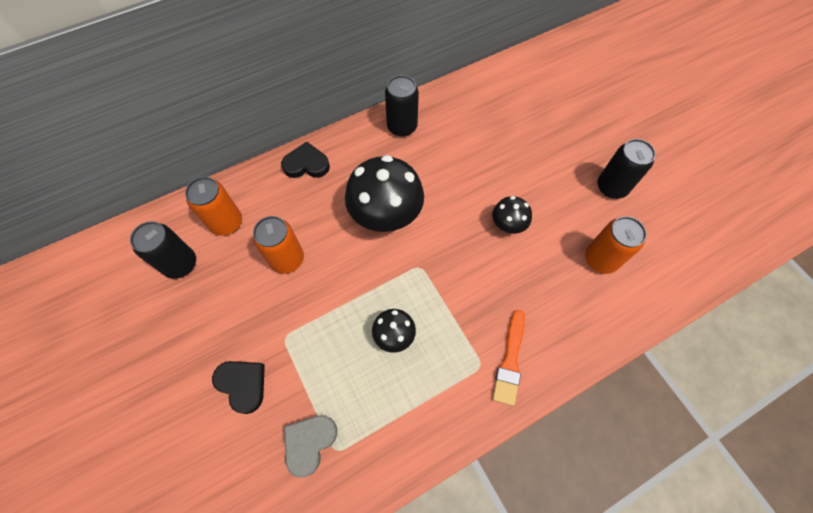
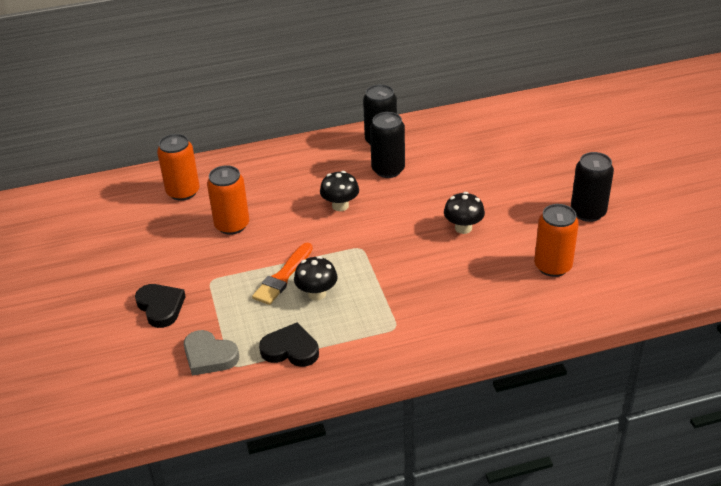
camera: 15 degrees right, 25 degrees down
black can [130,221,196,279] -> black can moved to [370,112,405,178]
black heart [281,142,330,178] -> black heart moved to [259,322,319,367]
grey heart [284,415,337,477] -> grey heart turned 105 degrees counterclockwise [184,330,239,376]
black mushroom [345,155,424,232] -> black mushroom [320,171,359,211], size x0.51
orange brush [493,310,525,406] -> orange brush moved to [252,243,313,305]

